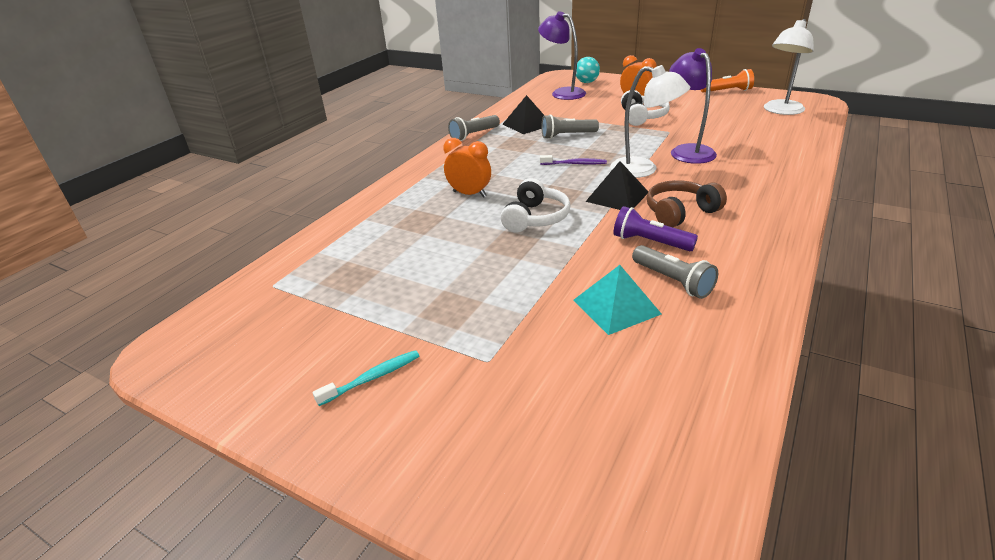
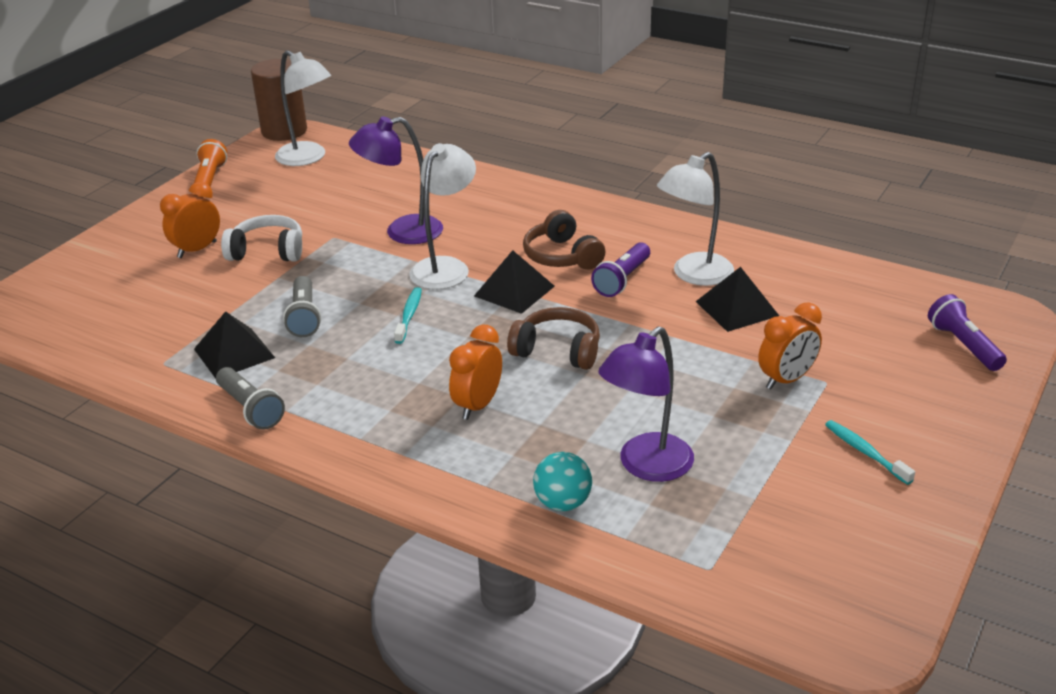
camera: 90 degrees left, 0 degrees up
white headphones [501,178,571,232] -> brown headphones [507,307,600,370]
purple lamp [538,11,586,100] -> purple lamp moved to [598,326,694,482]
purple toothbrush [540,155,607,165] -> turquoise toothbrush [394,287,422,344]
turquoise pyramid [574,265,661,335] -> black pyramid [695,267,779,332]
turquoise ball [576,57,600,83] -> turquoise ball moved to [533,452,592,511]
grey flashlight [632,245,718,299] -> white lamp [657,152,734,286]
none -> brown cylinder [251,59,307,141]
none -> orange clock [758,302,822,390]
none -> purple flashlight [928,294,1007,371]

